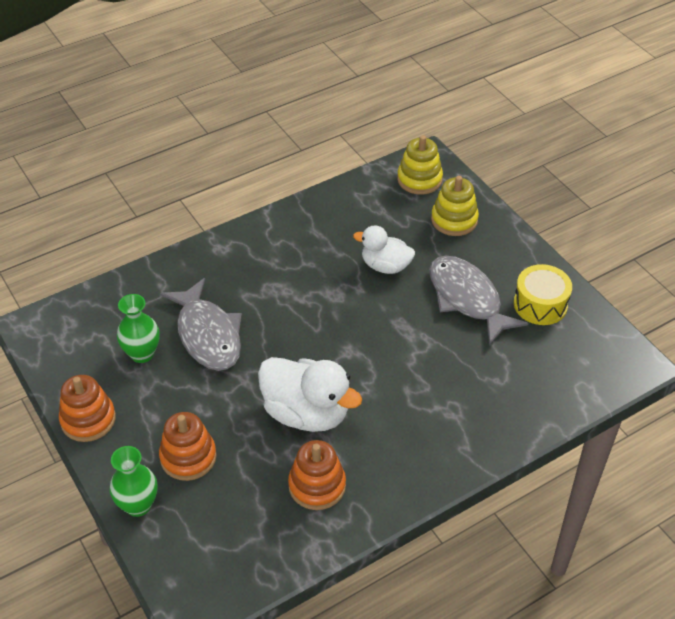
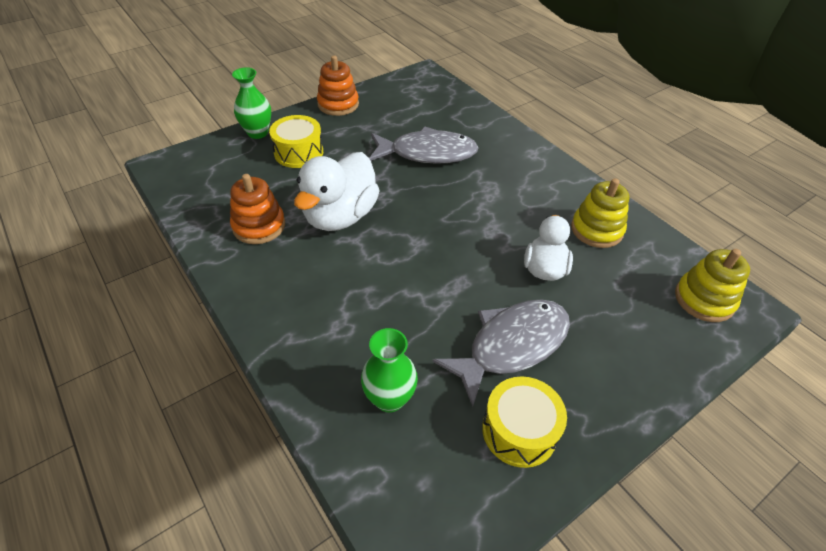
camera: 85 degrees right, 0 degrees up
green vase [117,294,160,363] -> green vase moved to [361,328,418,413]
orange stacking toy [159,412,217,481] -> yellow drum [269,115,323,168]
grey fish [160,278,242,371] -> grey fish turned 150 degrees counterclockwise [369,126,479,164]
yellow stacking toy [431,176,479,236] -> yellow stacking toy moved to [571,178,629,248]

